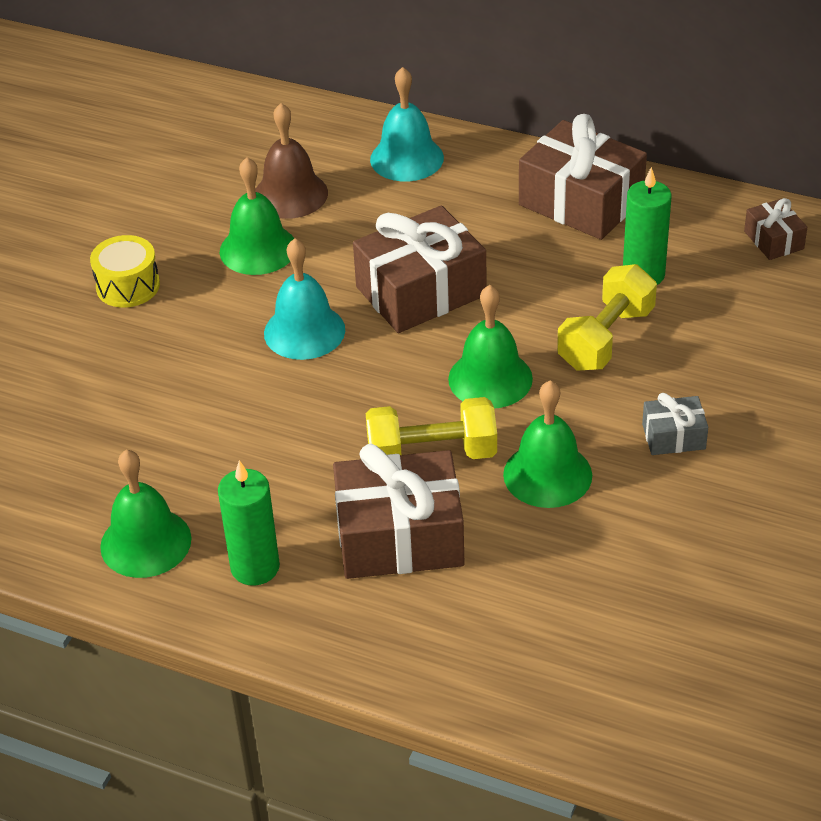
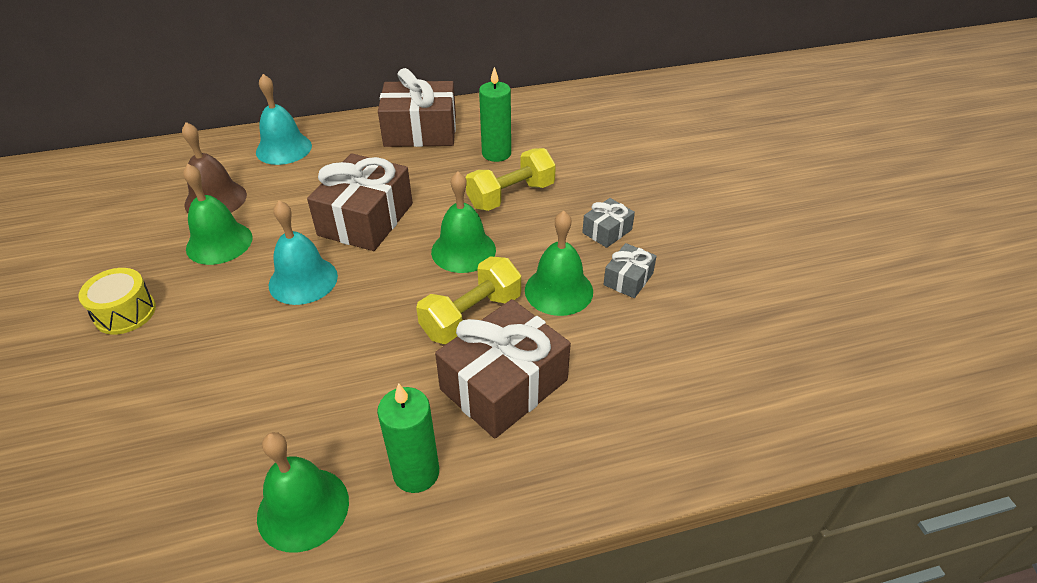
camera: 40 degrees left, 0 degrees up
yellow dumbbell [557,264,657,371] -> yellow dumbbell turned 60 degrees clockwise [466,148,556,211]
brown gift [744,198,807,260] -> none
none -> grey gift [603,243,657,298]

